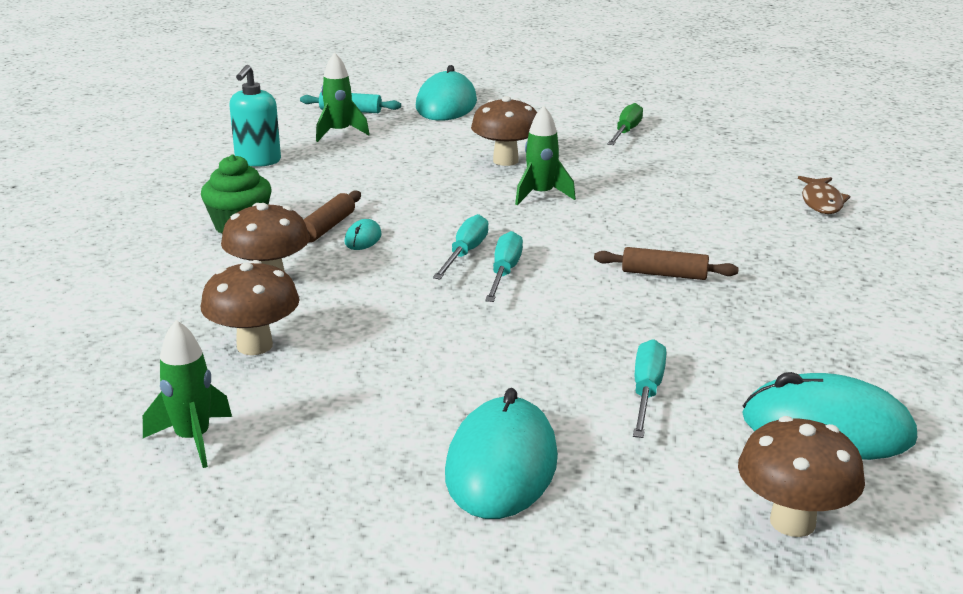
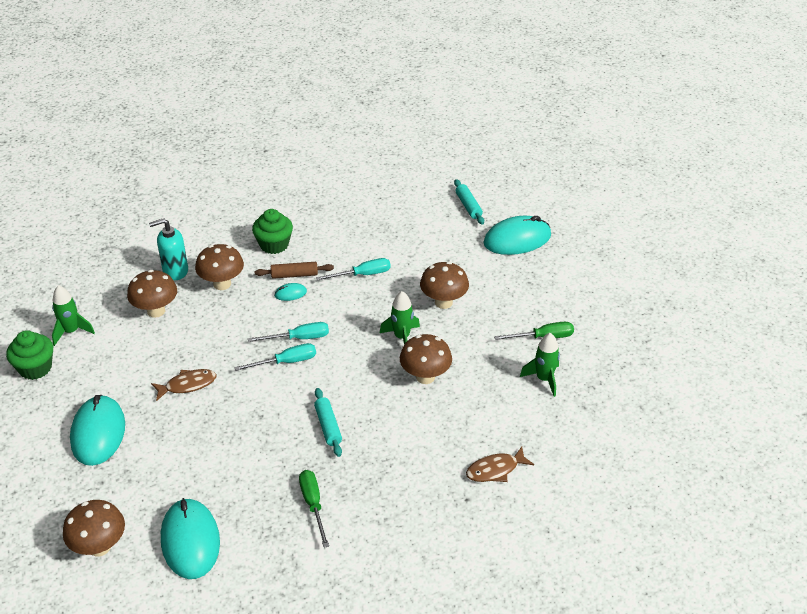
camera: 60 degrees right, 15 degrees up
turquoise soap dispenser [229,65,281,167] -> turquoise soap dispenser moved to [149,218,188,280]
green rocket [316,52,370,142] -> green rocket moved to [520,333,560,397]
turquoise mouse [445,388,558,519] -> turquoise mouse turned 75 degrees counterclockwise [70,395,125,466]
brown rolling pin [594,247,739,280] -> turquoise rolling pin [314,388,342,457]
turquoise screwdriver [633,339,666,438] -> turquoise screwdriver moved to [316,258,391,281]
none -> green cupcake [6,330,53,380]
none -> brown fish [151,369,216,401]
none -> green screwdriver [299,470,329,548]
none -> brown mushroom [400,334,452,384]

